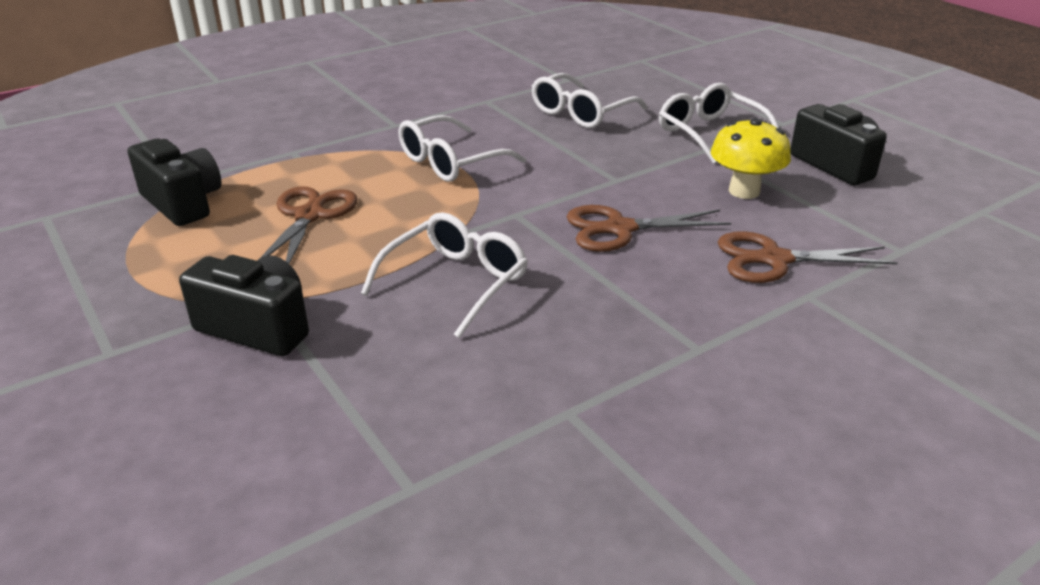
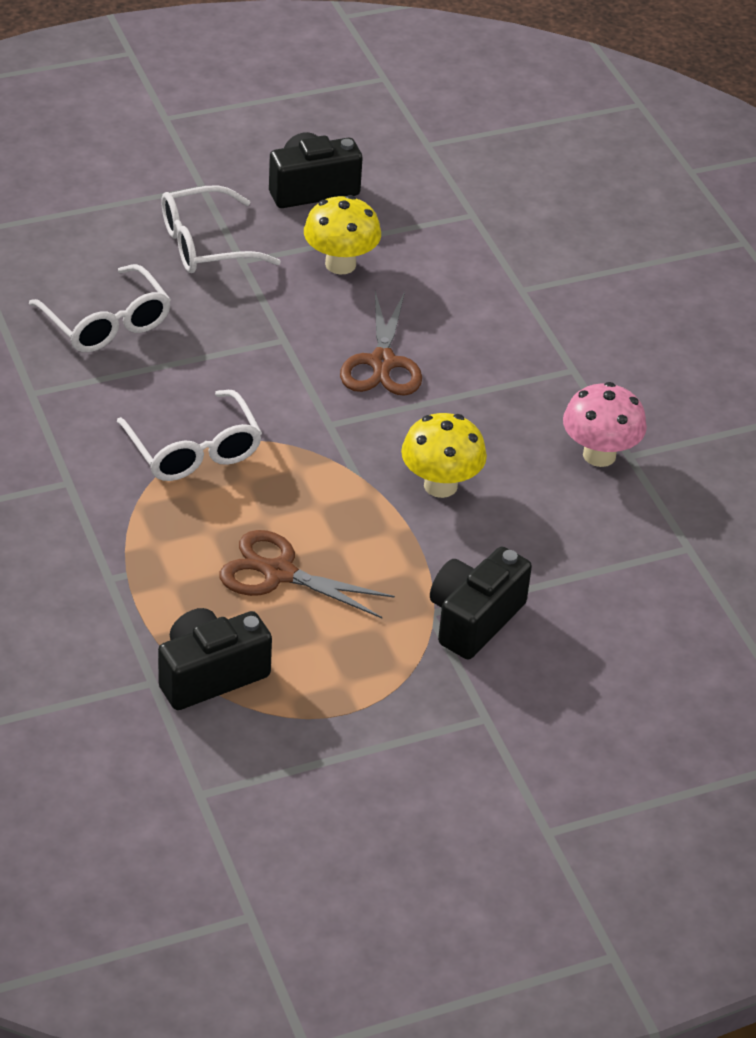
camera: 80 degrees left, 10 degrees up
white glasses [361,212,528,338] -> yellow mushroom [401,413,487,498]
brown scissors [718,231,898,283] -> none
none -> pink mushroom [563,382,647,467]

